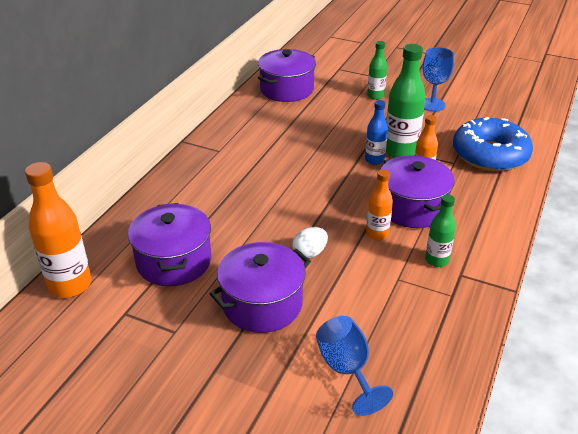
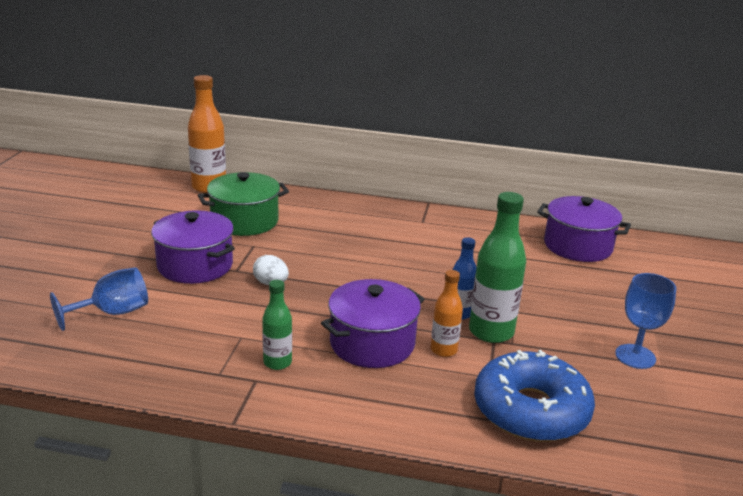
camera: 75 degrees right, 10 degrees down
purple pot [128,203,211,286] -> green pot [198,172,289,236]
orange bottle [366,170,393,240] -> none
green bottle [367,41,387,100] -> none

